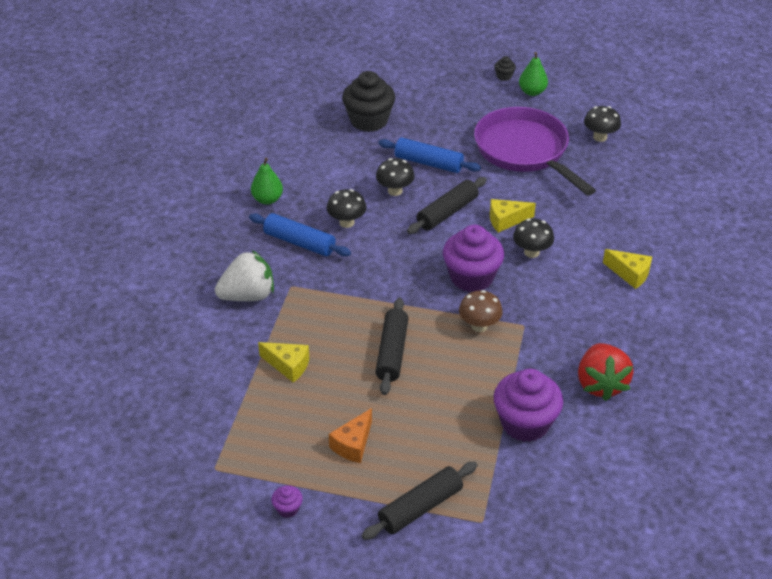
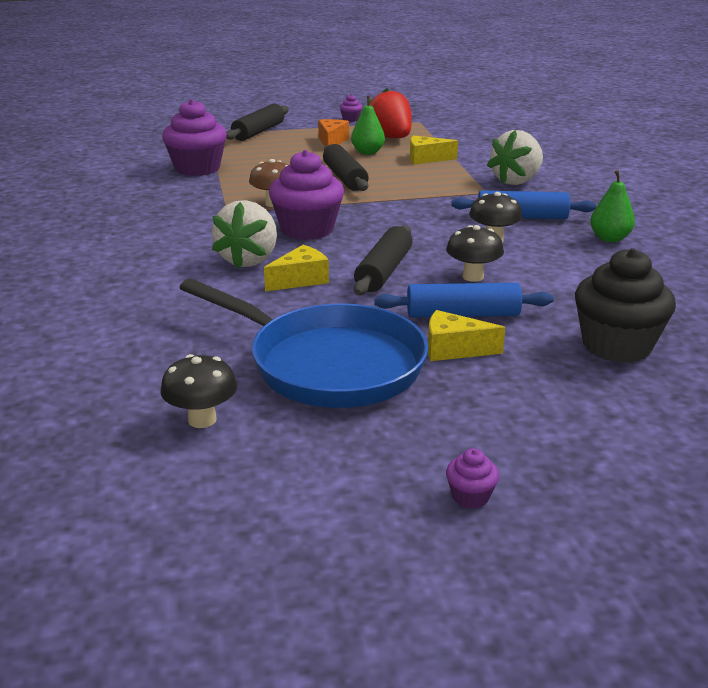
camera: 155 degrees right, 15 degrees down
purple pan [474,107,596,196] -> blue pan [179,279,428,408]
black cupcake [494,56,516,81] -> purple cupcake [446,448,499,509]
black mushroom [513,218,554,258] -> white strawberry [212,200,277,269]
green pear [519,52,548,96] -> green pear moved to [351,96,385,155]
red strawberry [578,343,634,401] -> red strawberry moved to [369,88,412,138]
yellow cheese [603,249,652,289] -> yellow cheese moved to [428,310,505,361]

